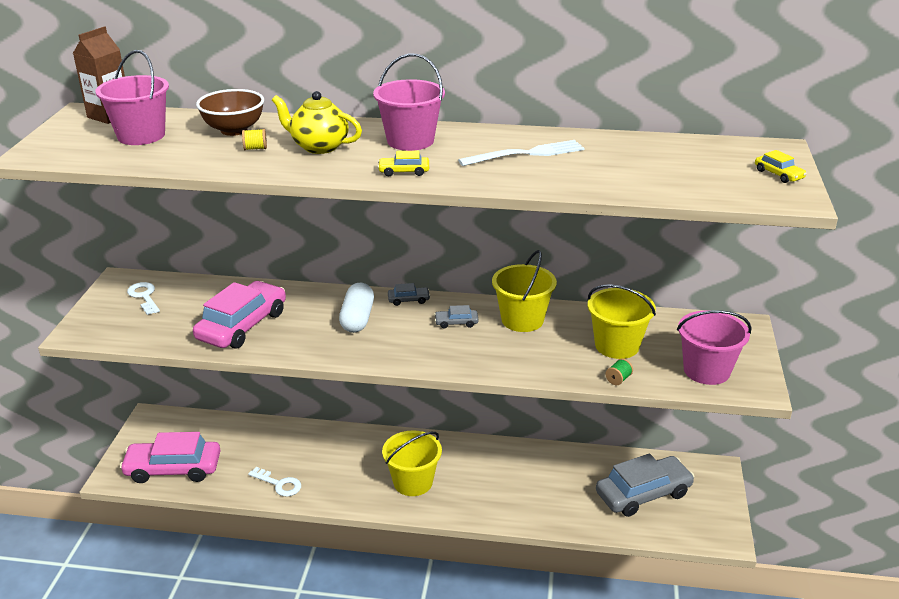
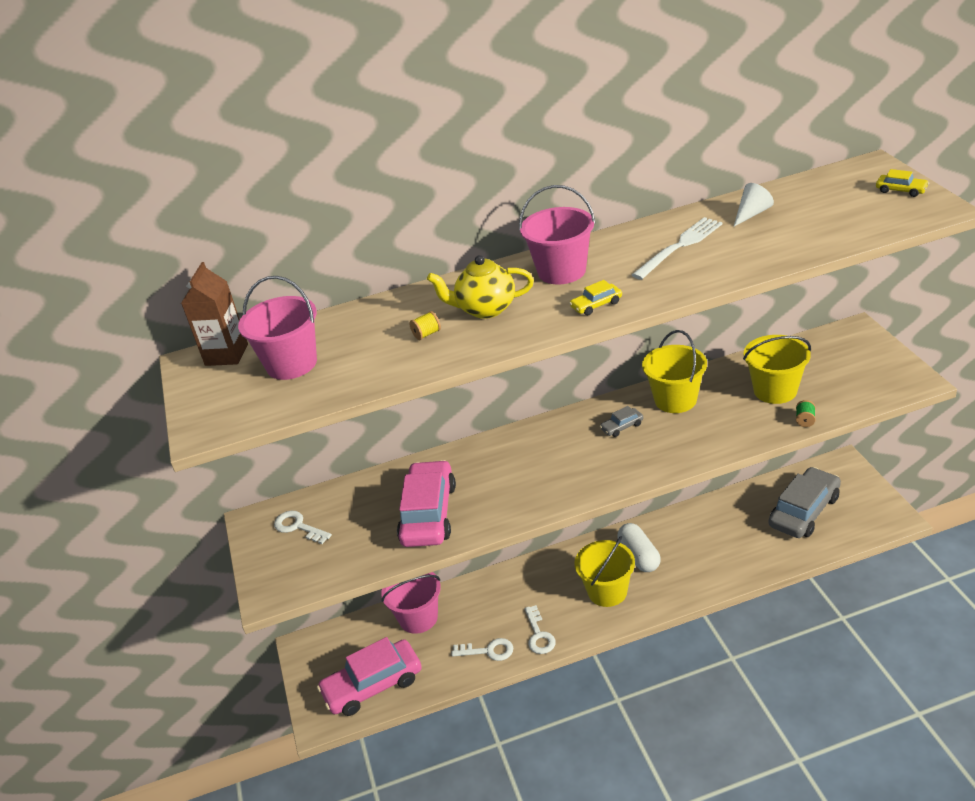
camera: 20 degrees left, 5 degrees up
brown bowl [196,89,264,136] -> none
white capsule [339,283,374,333] -> white capsule moved to [618,523,661,572]
grey car [388,283,430,306] -> none
pink bucket [677,310,752,385] -> pink bucket moved to [381,572,441,634]
none -> white key [524,605,556,654]
none -> white cone [734,183,774,226]

